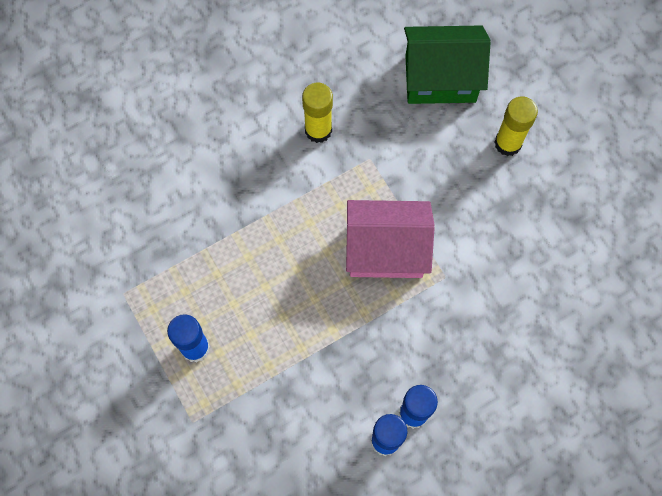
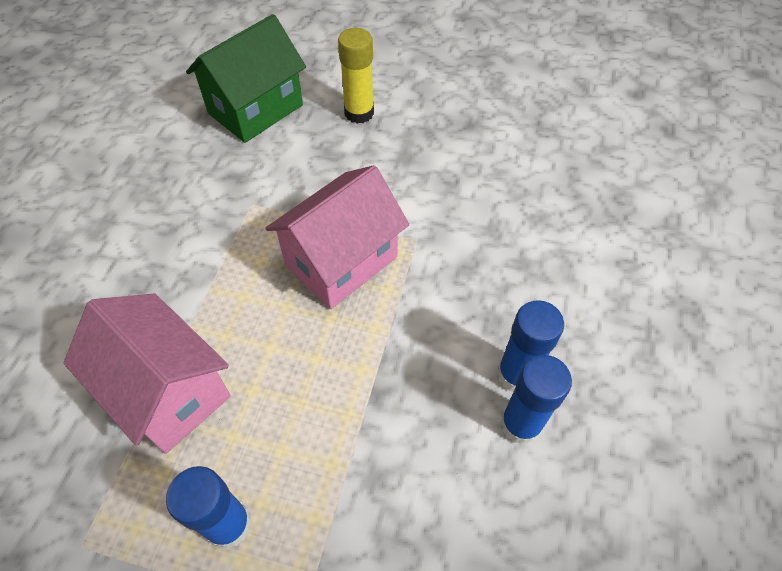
camera: 45 degrees left, 15 degrees down
yellow glue stick [302,83,333,143] -> none
none -> pink house [64,293,231,454]

